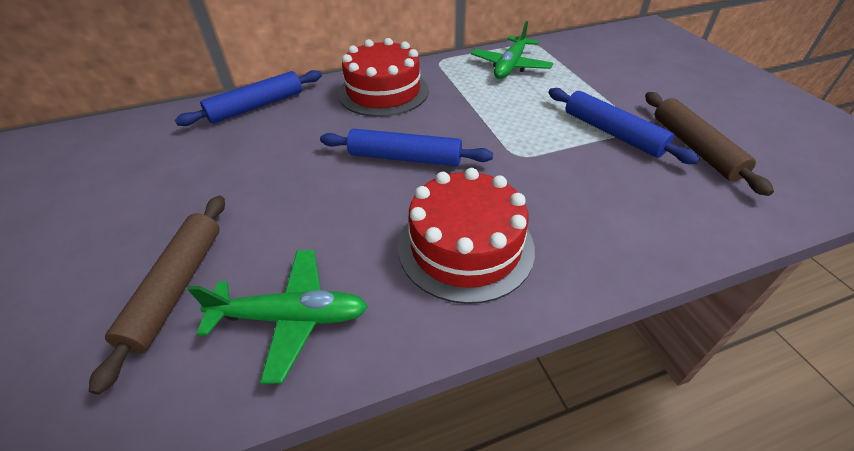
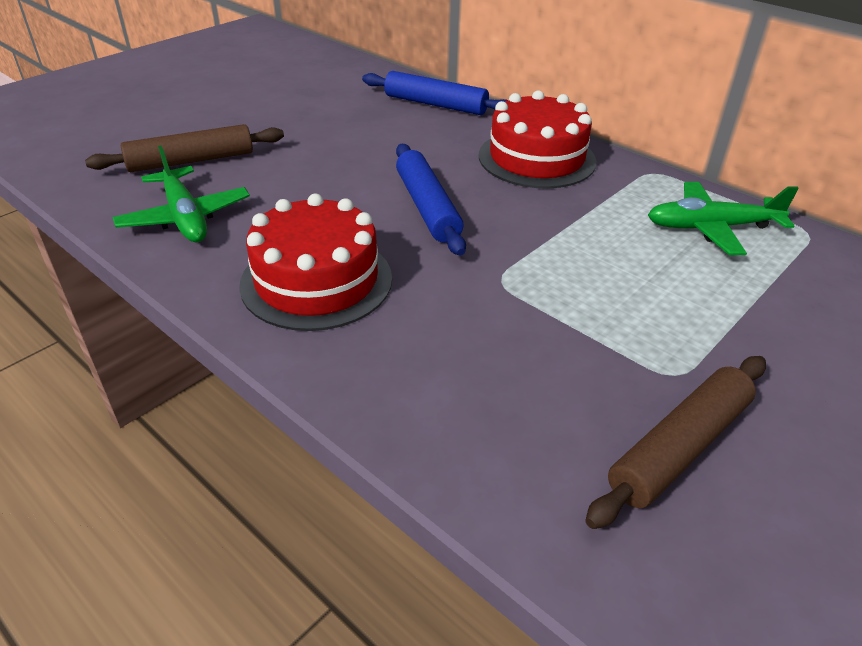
camera: 60 degrees right, 5 degrees down
blue rolling pin [548,88,700,164] -> none

